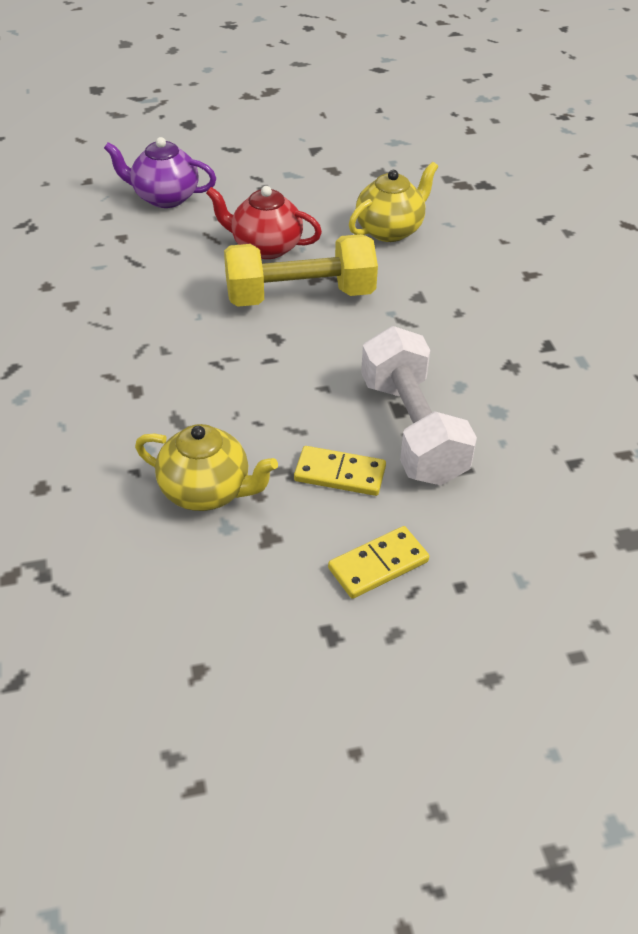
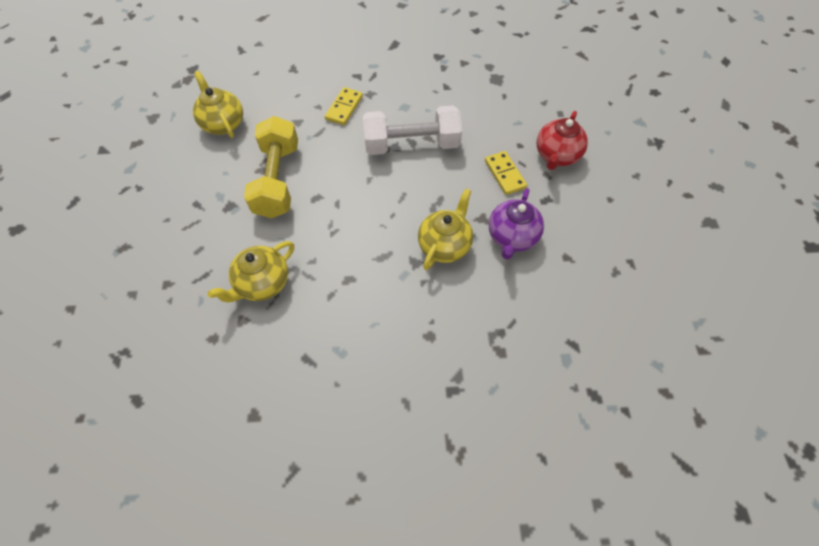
camera: 80 degrees left, 15 degrees up
purple teapot [104,137,216,208] -> purple teapot moved to [489,188,544,260]
red teapot [206,186,322,259] -> red teapot moved to [537,111,588,170]
yellow domino [294,446,386,496] -> yellow domino moved to [325,87,363,125]
none -> yellow teapot [207,241,294,302]

